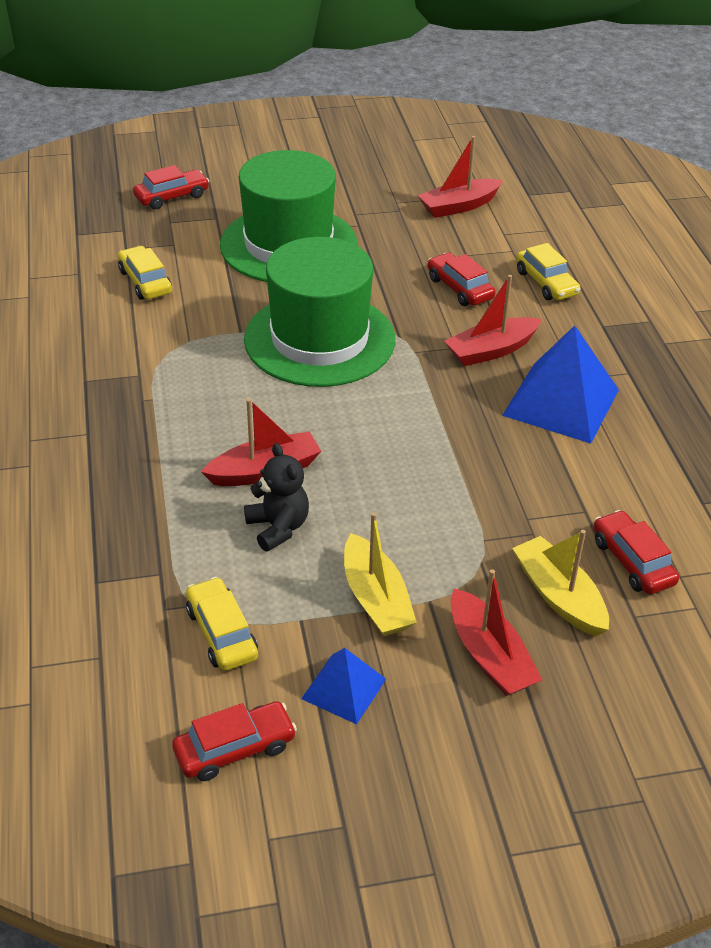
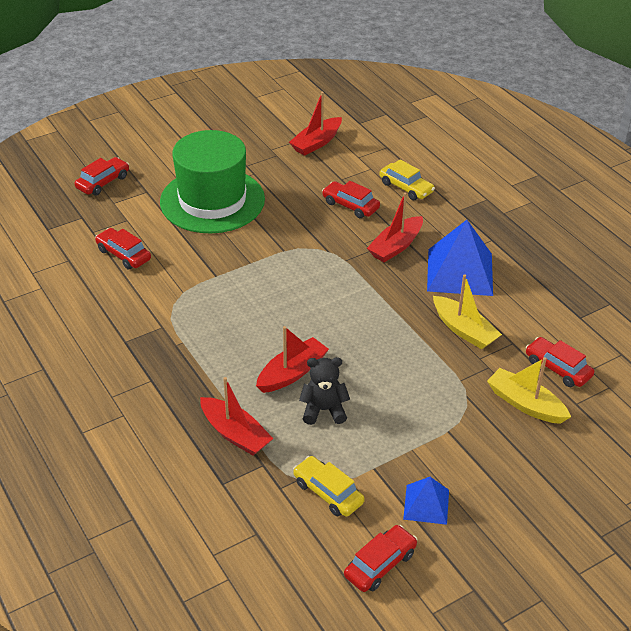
camera: 20 degrees left, 0 degrees up
yellow car [118,246,172,300] -> red car [95,228,151,269]
green hat [244,237,395,387] -> none
black teddy bear [244,443,309,552] -> black teddy bear turned 45 degrees counterclockwise [299,357,350,425]
yellow boat [344,512,417,636] -> yellow boat moved to [433,274,502,349]
red boat [451,569,542,696] -> red boat moved to [200,377,273,456]

